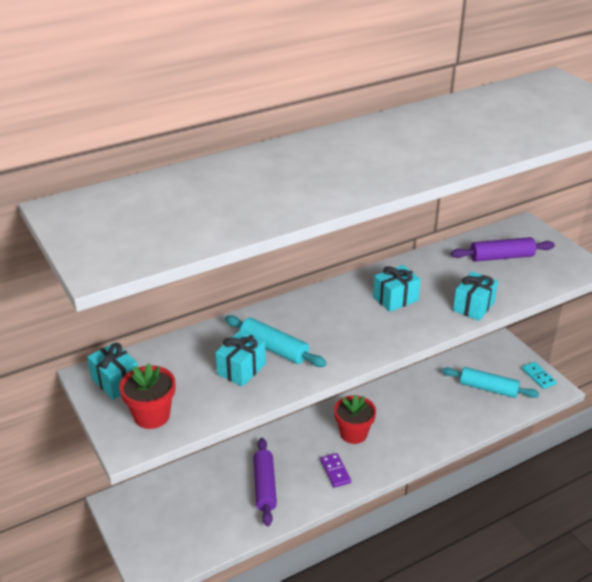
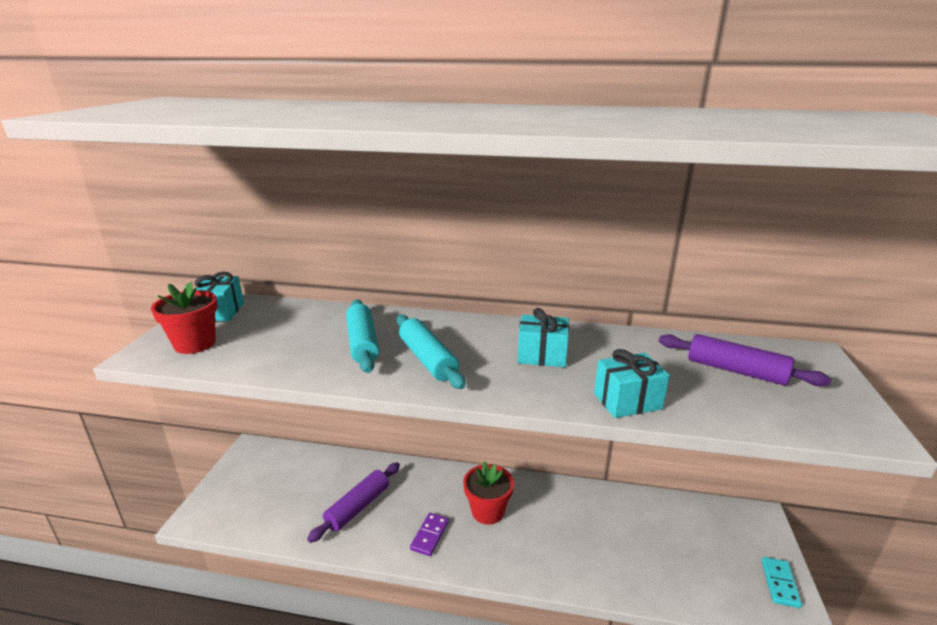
camera: 40 degrees right, 10 degrees down
turquoise gift [216,331,266,387] -> none
turquoise rolling pin [442,367,539,398] -> turquoise rolling pin moved to [396,314,465,389]

